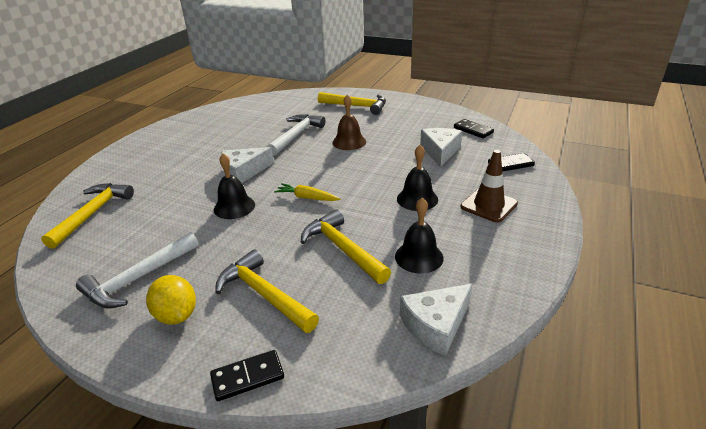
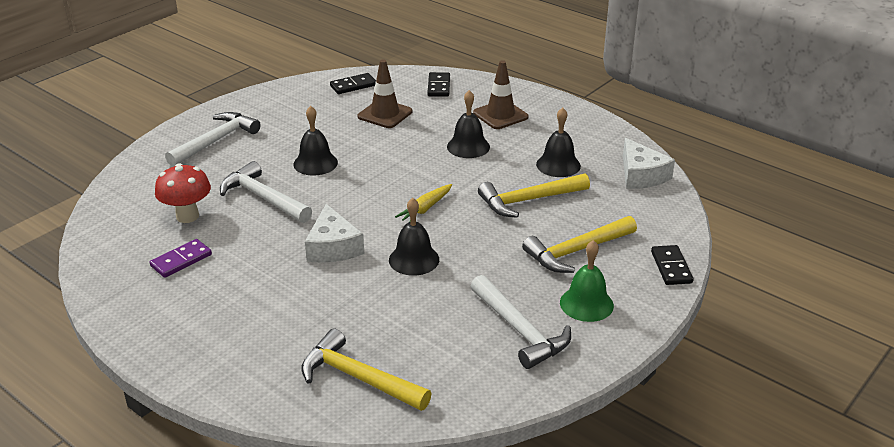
camera: 75 degrees left, 0 degrees up
yellow lemon [146,275,196,325] -> green bell [560,240,614,322]
yellow hammer [318,92,386,115] -> white hammer [165,112,261,167]
brown bell [332,95,366,150] -> black bell [294,106,338,176]
white cheese [420,128,462,167] -> brown traffic cone [358,60,412,128]
none -> purple domino [150,239,212,278]
none -> red mushroom [155,163,211,223]

